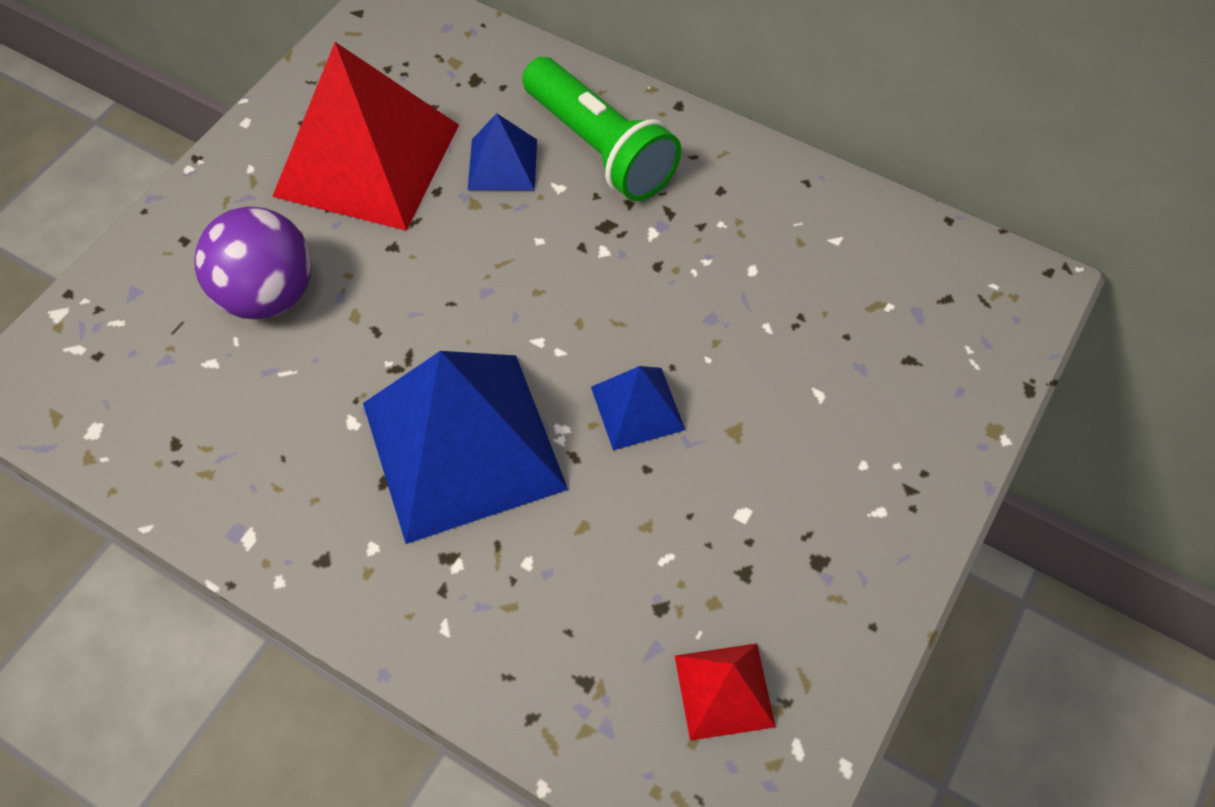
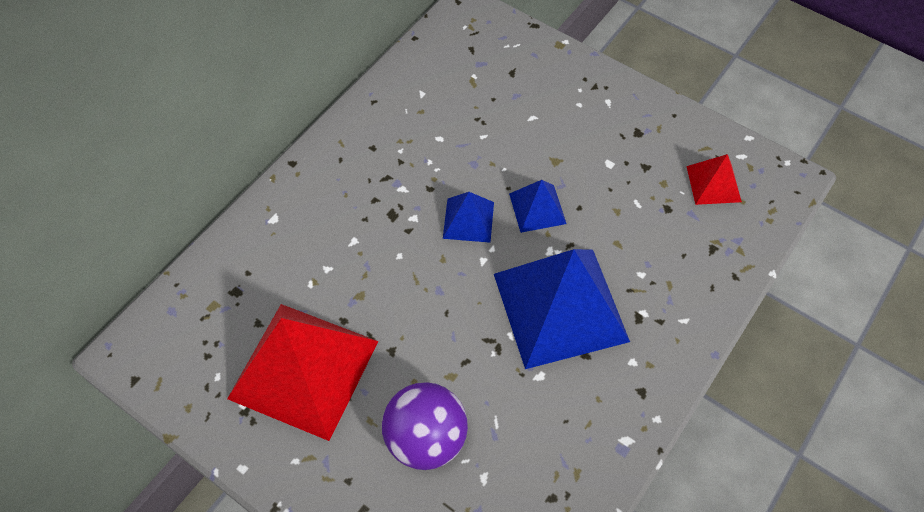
camera: 85 degrees left, 0 degrees up
blue pyramid [468,113,537,191] -> blue pyramid moved to [443,192,494,243]
green flashlight [522,57,681,201] -> none

